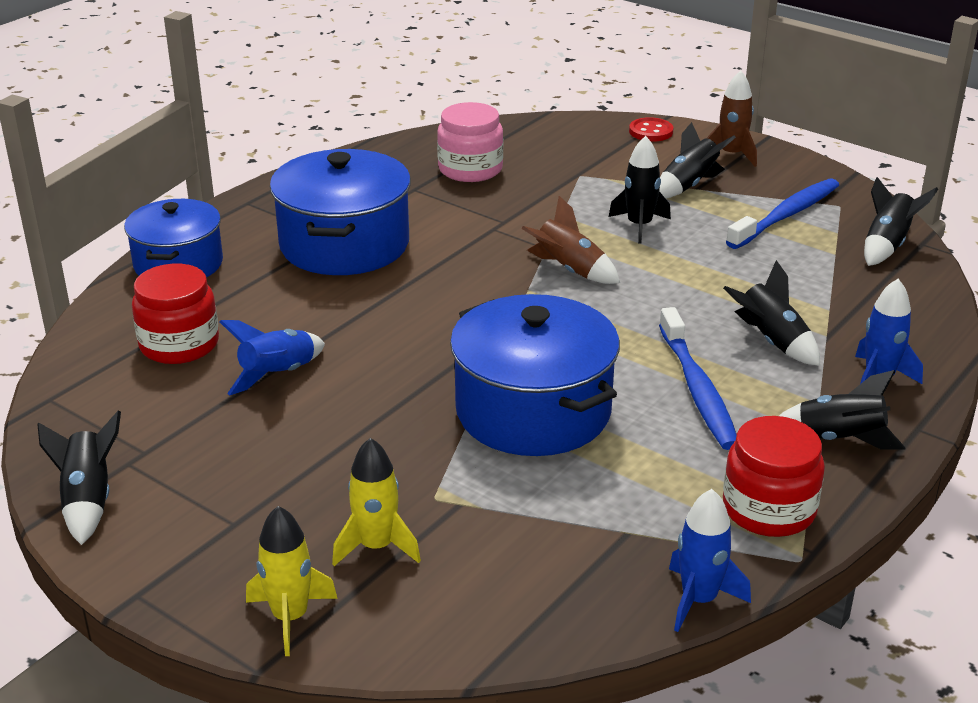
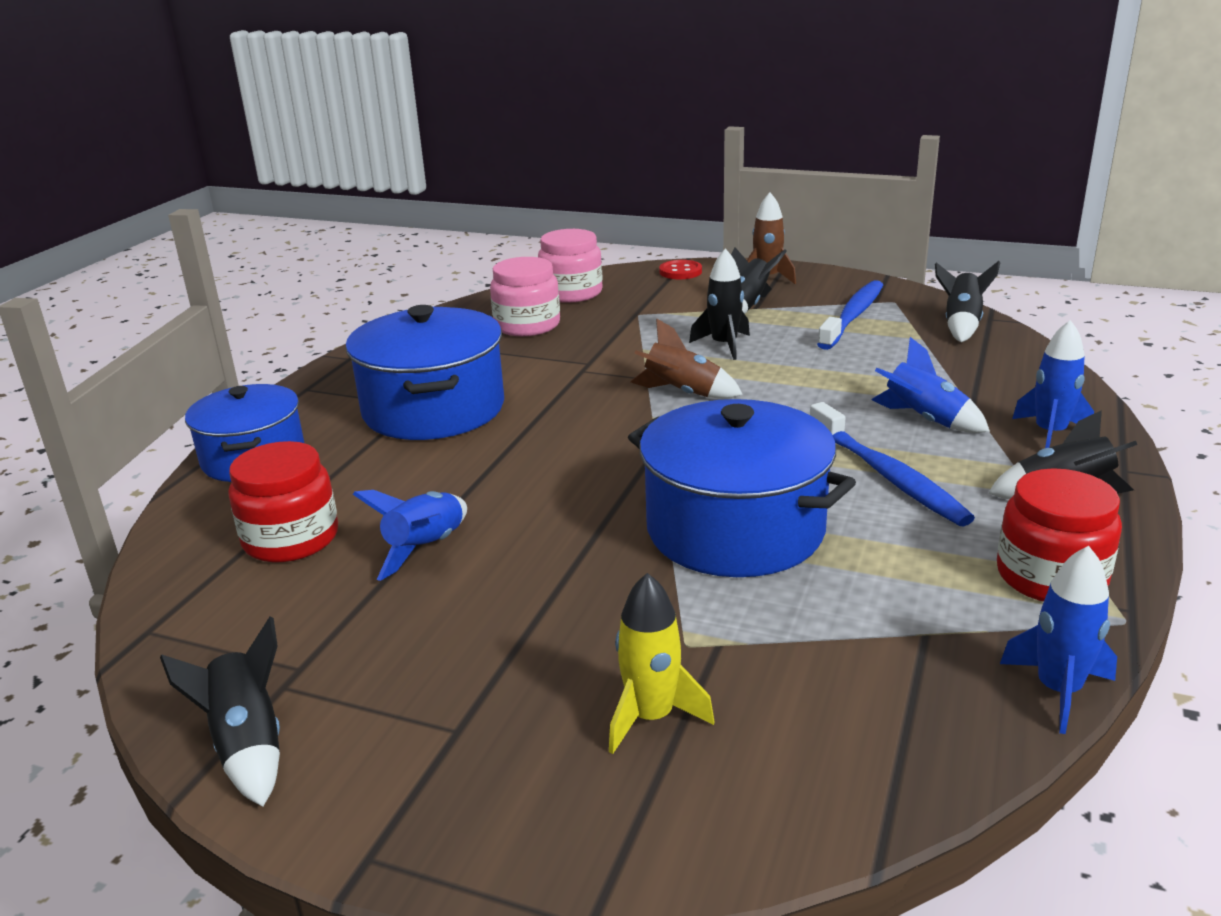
camera: 15 degrees left, 5 degrees down
yellow rocket [246,506,338,656] -> none
black rocket [723,260,820,366] -> blue rocket [871,337,990,433]
none -> pink jar [538,229,603,303]

